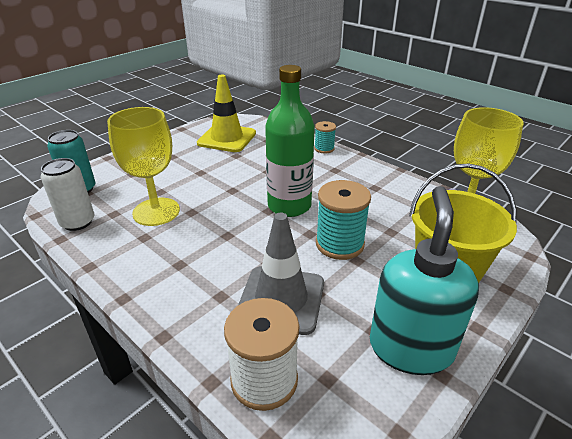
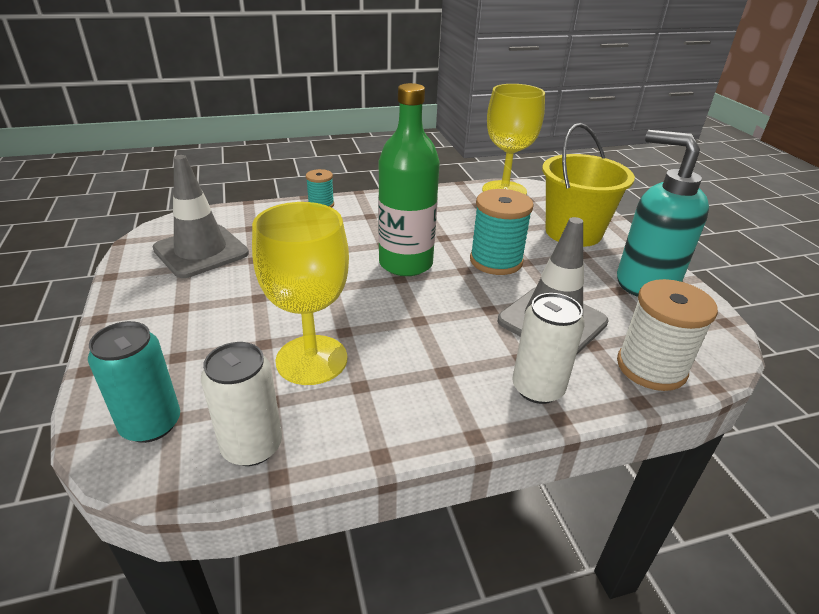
camera: 60 degrees left, 0 degrees up
yellow traffic cone [197,74,256,152] -> grey traffic cone [153,155,249,278]
none -> white can [512,293,585,404]

